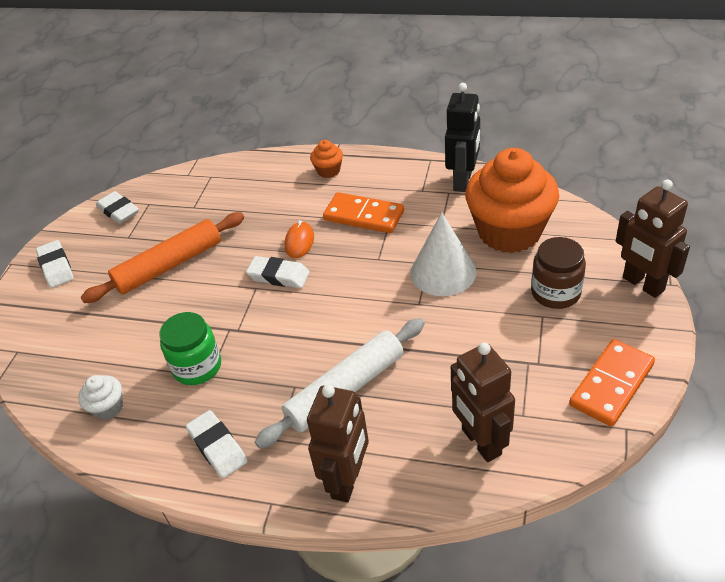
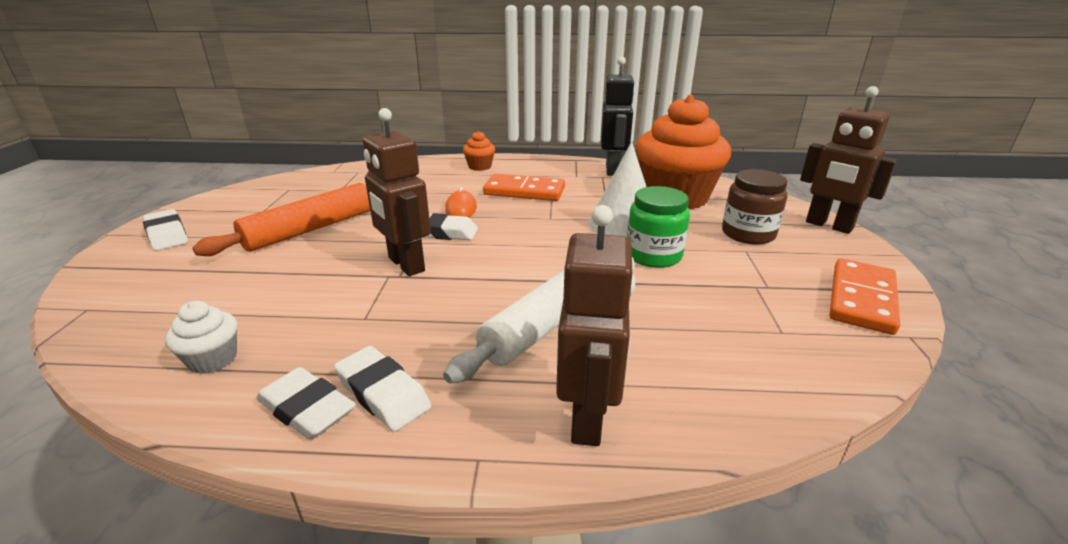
camera: 15 degrees left, 15 degrees down
white eraser [96,191,139,224] -> white eraser moved to [256,367,356,440]
green jar [160,312,221,385] -> green jar moved to [627,186,690,268]
brown robot [451,342,515,462] -> brown robot moved to [363,108,431,276]

